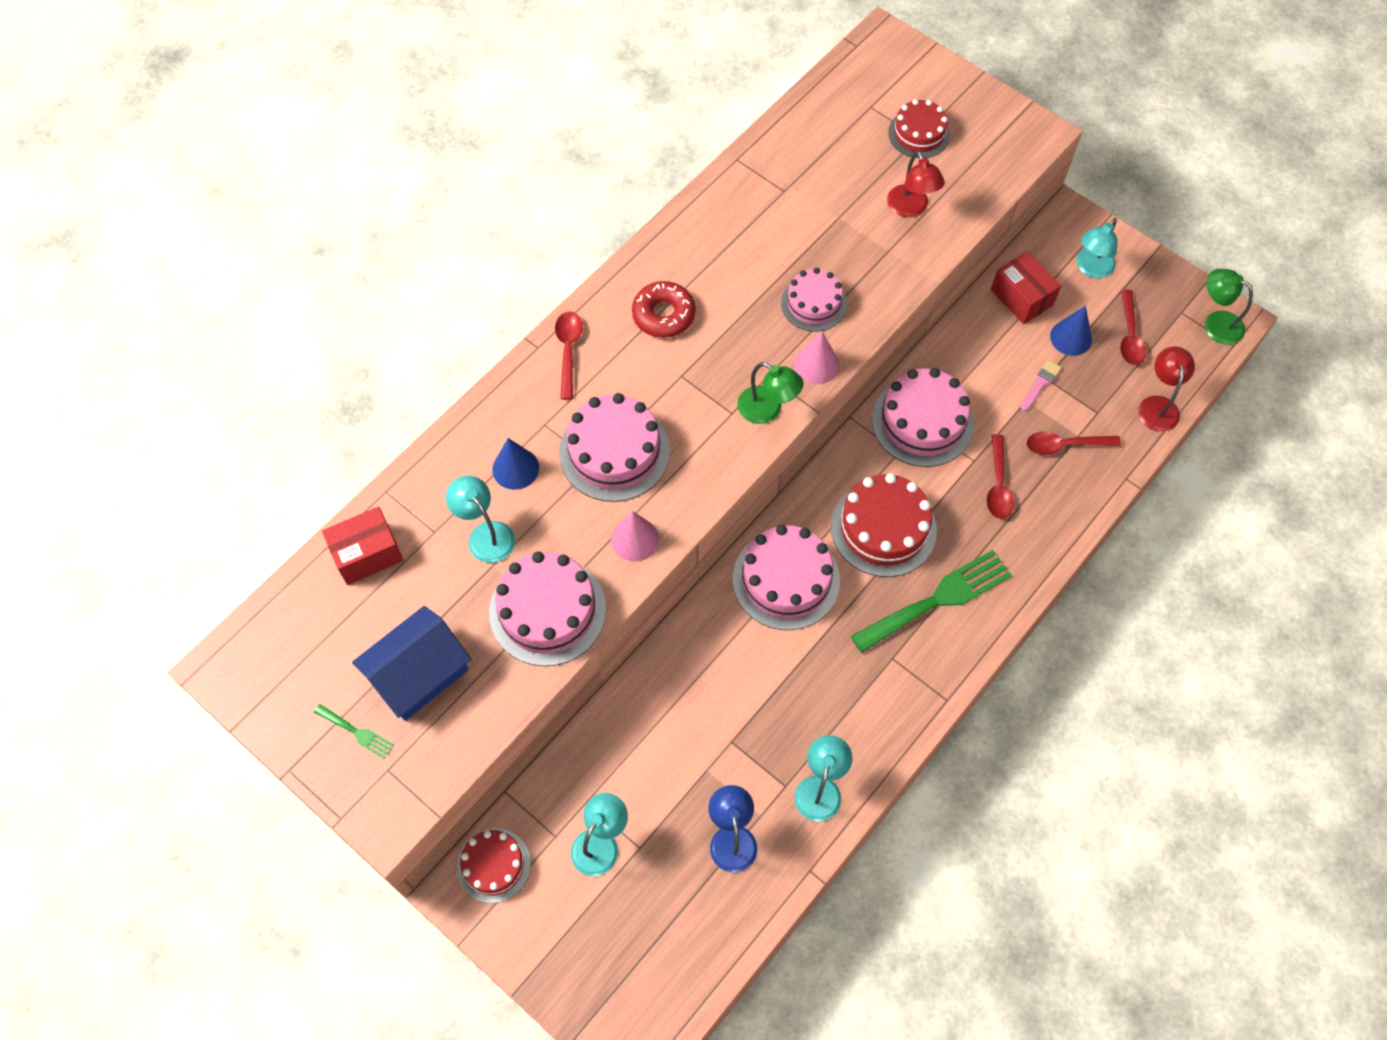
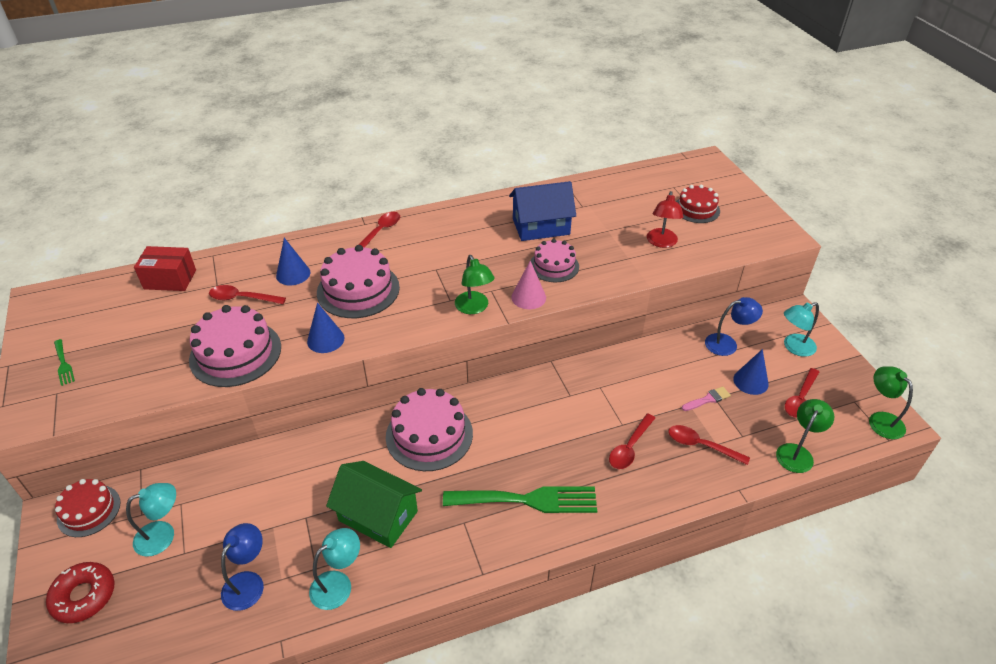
camera: 30 degrees right, 20 degrees down
blue house [352,606,471,721] -> blue house moved to [509,181,576,241]
turquoise lamp [446,476,515,563] -> red spoon [209,285,286,304]
pink cone [611,511,659,562] -> blue cone [307,303,344,353]
red donut [632,281,695,338] -> red donut moved to [46,562,115,623]
red cake [831,473,937,577] -> none
pink cake [872,368,974,467] -> none
red box [991,251,1061,324] -> blue lamp [705,297,763,356]
red lamp [1138,346,1195,432] -> green lamp [776,399,834,473]
none -> green house [326,461,422,548]

